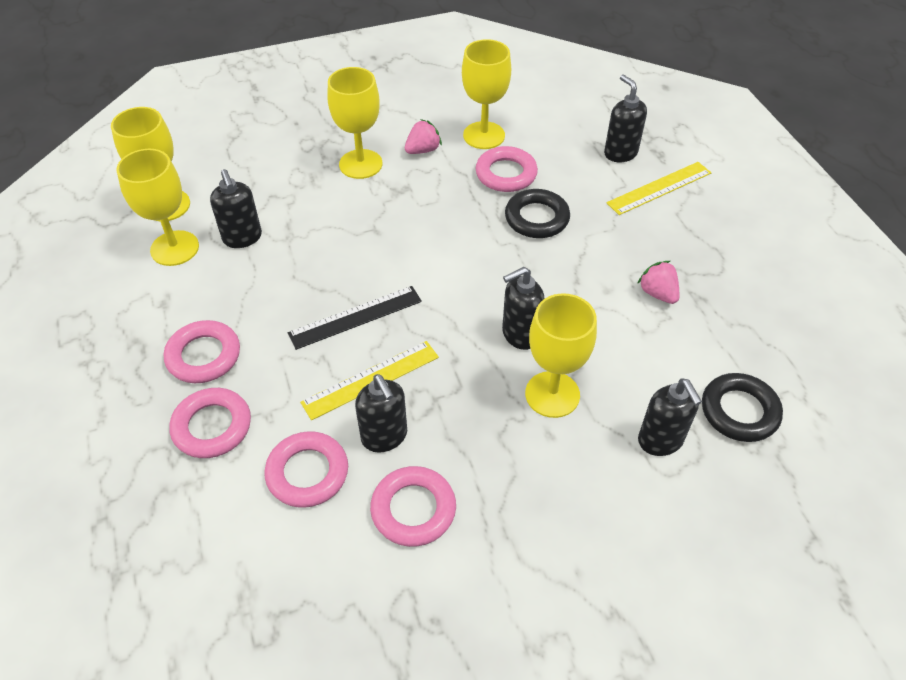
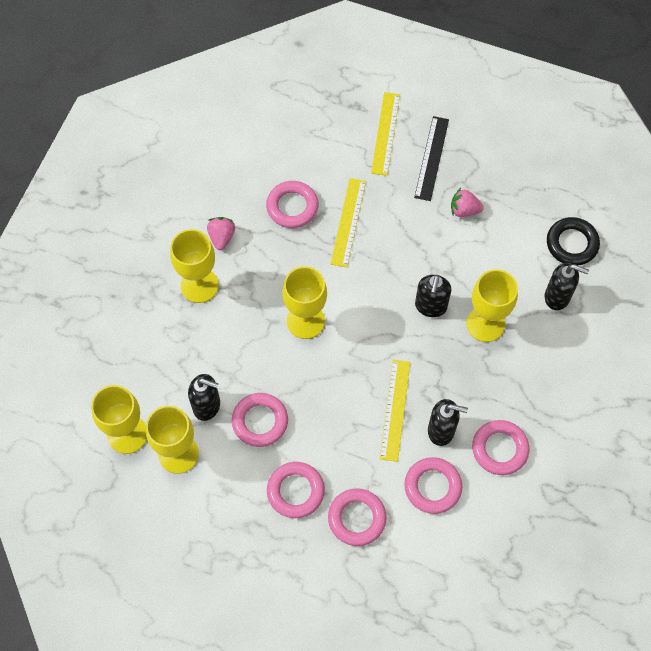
camera: 50 degrees left, 15 degrees up
black ruler [288,286,422,350] -> black ruler moved to [414,116,449,201]
yellow goblet [462,39,511,149] -> yellow goblet moved to [282,266,327,339]
black ring [505,189,570,238] -> yellow ruler [331,178,366,267]
black soap dispenser [604,74,647,162] -> none
none -> pink ring [232,393,288,447]

